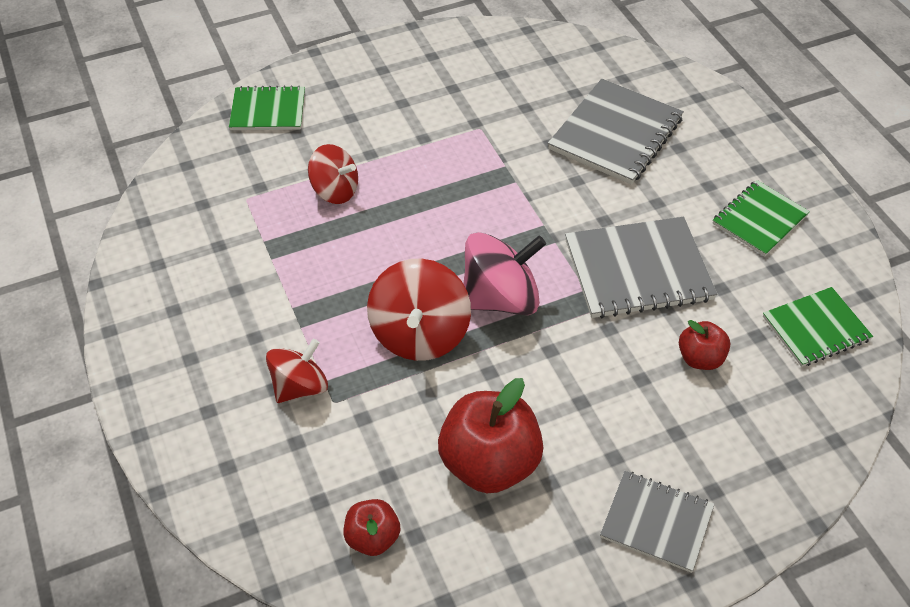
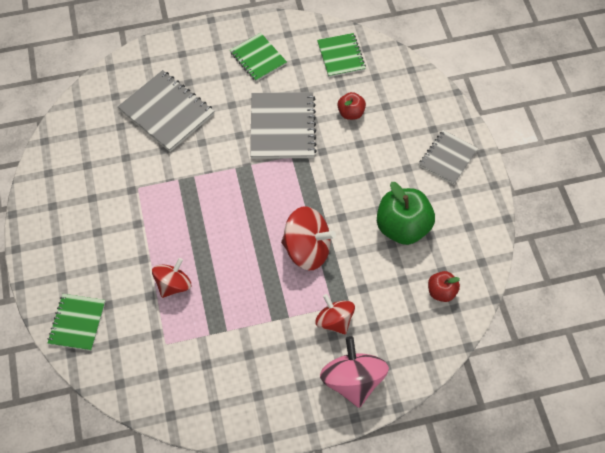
camera: 80 degrees left, 10 degrees up
red apple [438,378,544,493] -> green apple [377,182,435,245]
pink spinning top [463,232,546,315] -> pink spinning top moved to [320,336,389,408]

